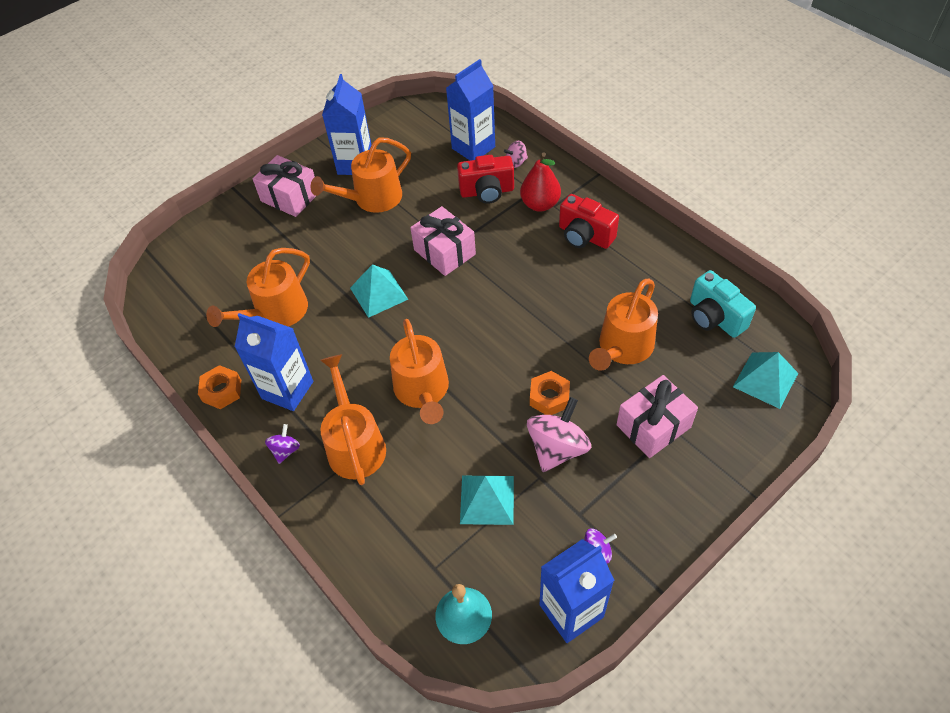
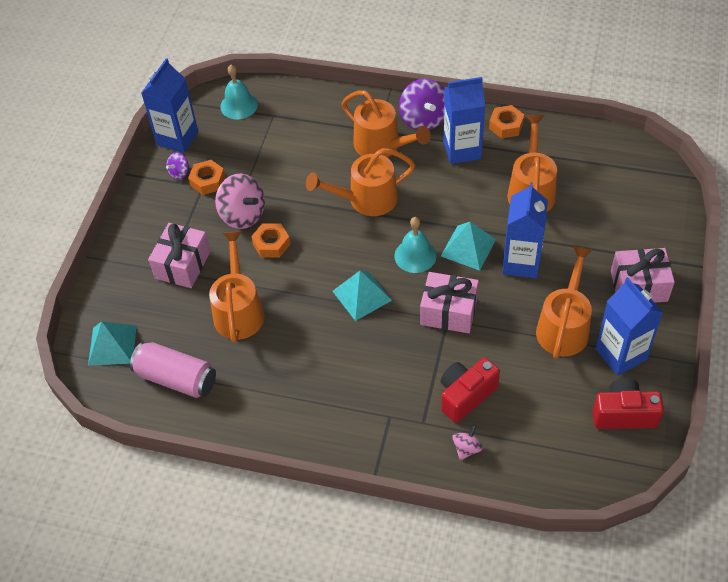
camera: 145 degrees right, 0 degrees up
purple spinning top [265,424,300,464] -> purple spinning top [399,79,445,130], size x1.94
orange watering can [390,319,449,424] -> orange watering can turned 60 degrees counterclockwise [306,148,415,216]
blue carton [446,59,495,161] -> blue carton moved to [502,182,548,278]
turquoise pyramid [460,476,514,525] -> turquoise pyramid moved to [332,270,392,321]
red pear [520,153,561,212] -> none
pink spinning top [527,397,591,472] -> pink spinning top turned 45 degrees counterclockwise [215,174,265,229]
red camera [559,194,619,249] -> red camera moved to [593,378,664,429]
turquoise camera [690,270,756,338] -> pink can [130,342,216,398]
none -> orange nut [188,160,225,195]
none -> turquoise bell [394,217,437,273]

